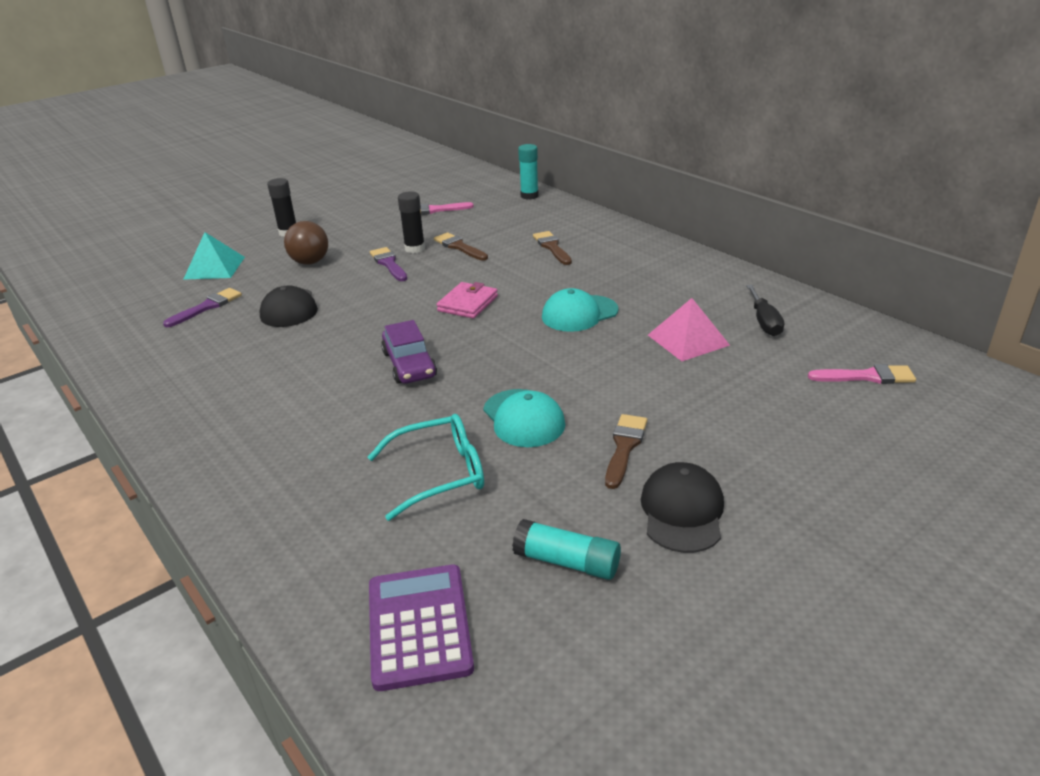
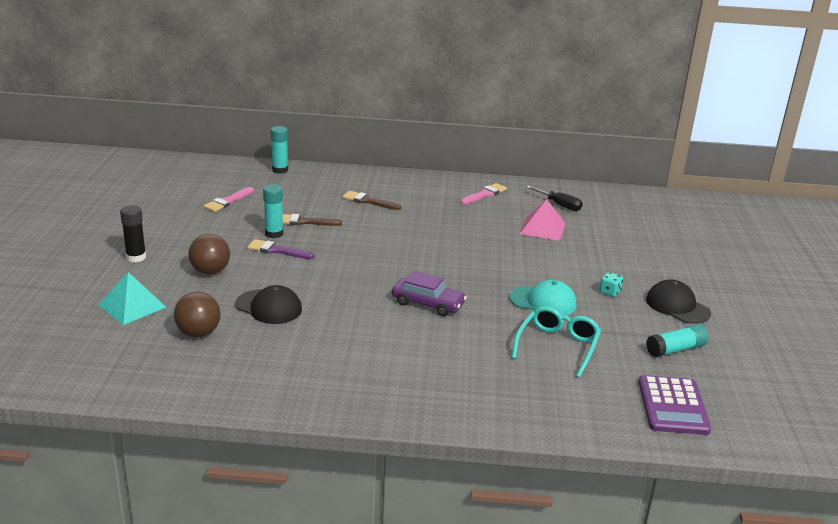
camera: 50 degrees left, 5 degrees down
purple brush [163,288,242,327] -> brown ball [174,292,221,337]
purple calculator [369,565,474,691] -> purple calculator turned 120 degrees counterclockwise [639,375,711,435]
black glue stick [398,191,425,253] -> turquoise glue stick [263,184,283,238]
pink wallet [437,282,498,319] -> none
turquoise cap [542,288,619,332] -> none
brown brush [605,414,647,489] -> turquoise dice [599,272,623,297]
pink brush [808,364,916,384] -> pink brush moved to [460,183,507,205]

